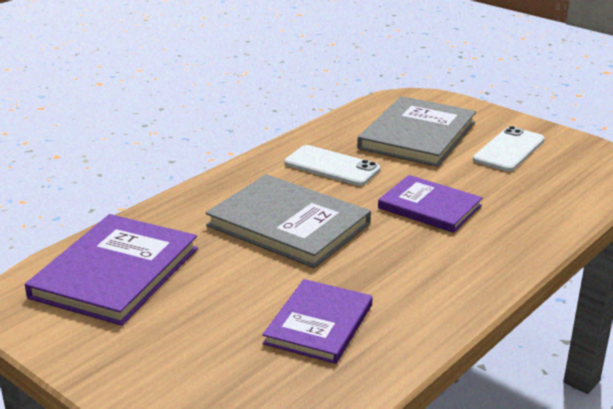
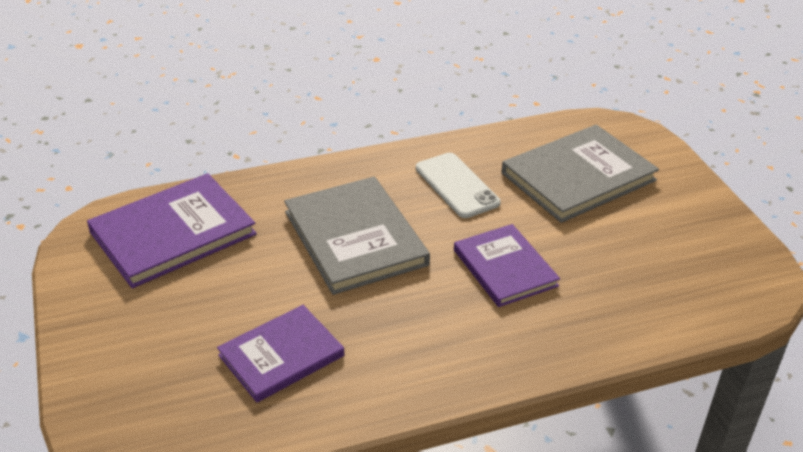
camera: 30 degrees right, 10 degrees up
white phone [473,126,545,171] -> none

